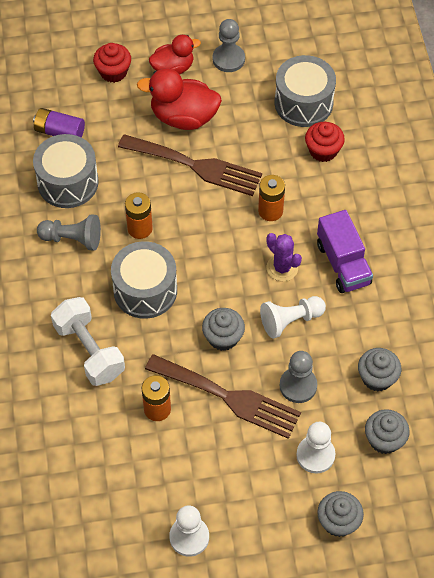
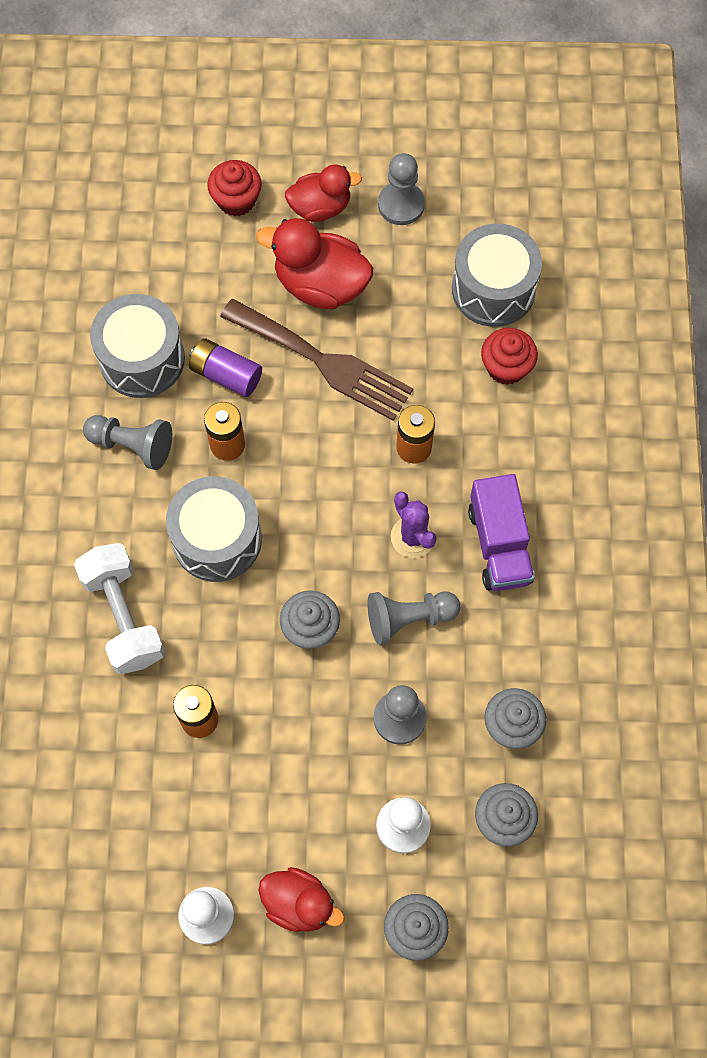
camera: 10 degrees right, 10 degrees up
purple battery [33,108,85,138] -> purple battery moved to [189,338,262,397]
brown fork [145,354,301,439] -> none
white pawn [260,296,326,339] -> grey pawn [367,591,461,645]
none -> red duck [258,867,345,932]

